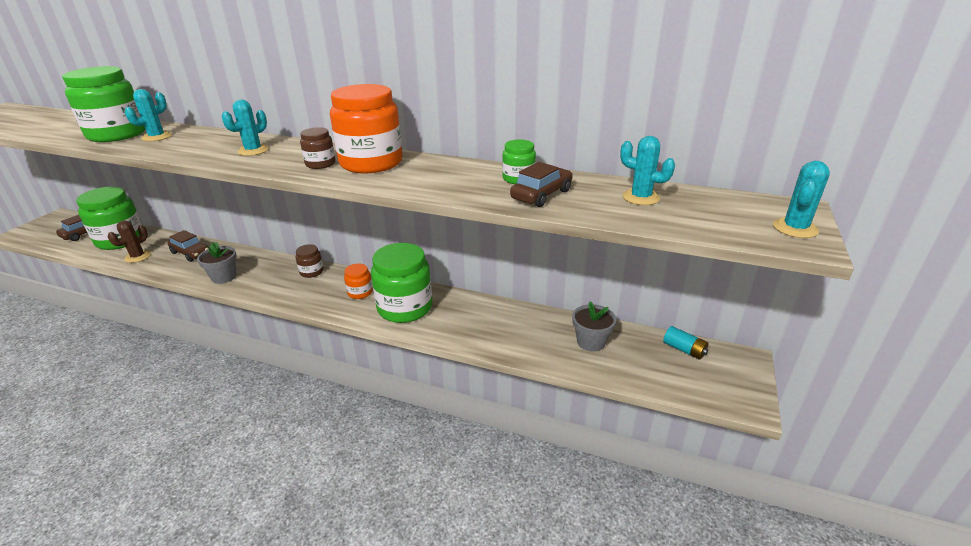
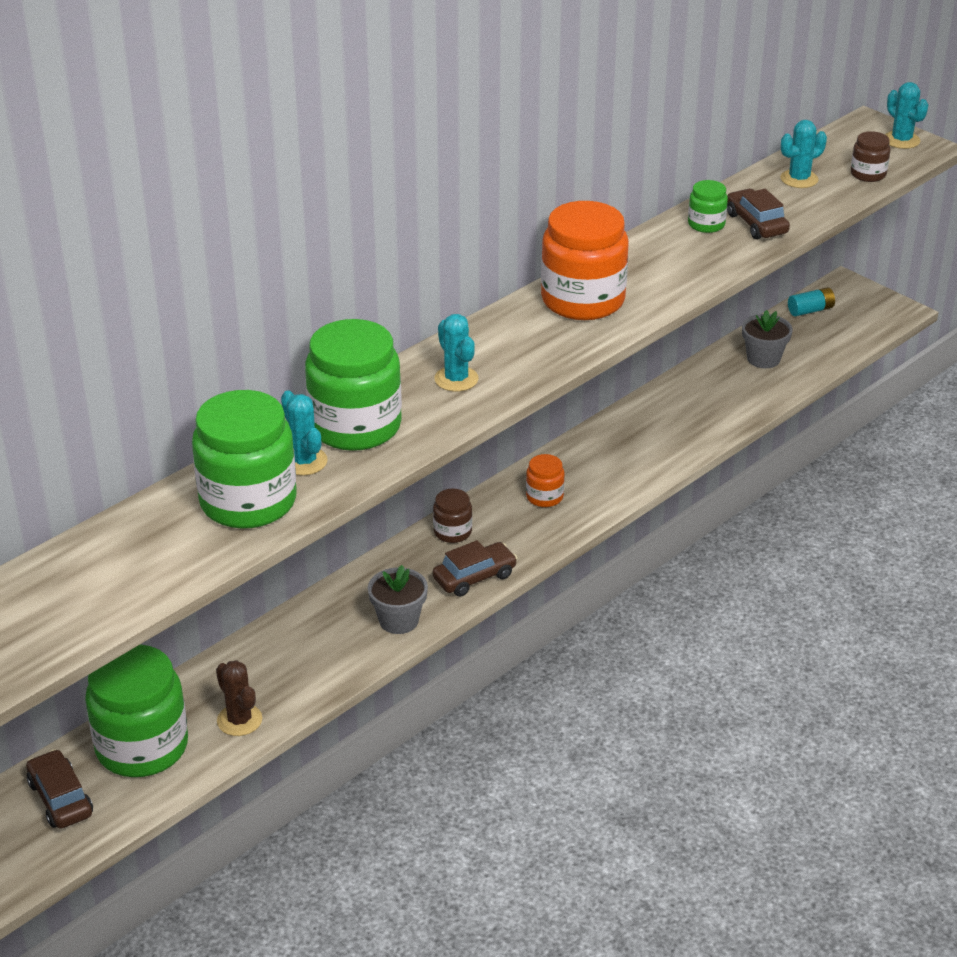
camera: 65 degrees left, 5 degrees up
brown car [167,230,208,262] -> brown car moved to [433,540,517,597]
brown jar [300,127,336,169] -> brown jar moved to [851,131,891,182]
green jar [371,243,432,323] -> green jar moved to [305,319,402,451]

